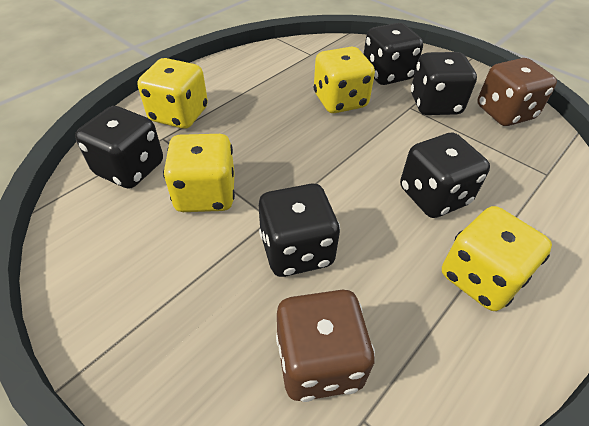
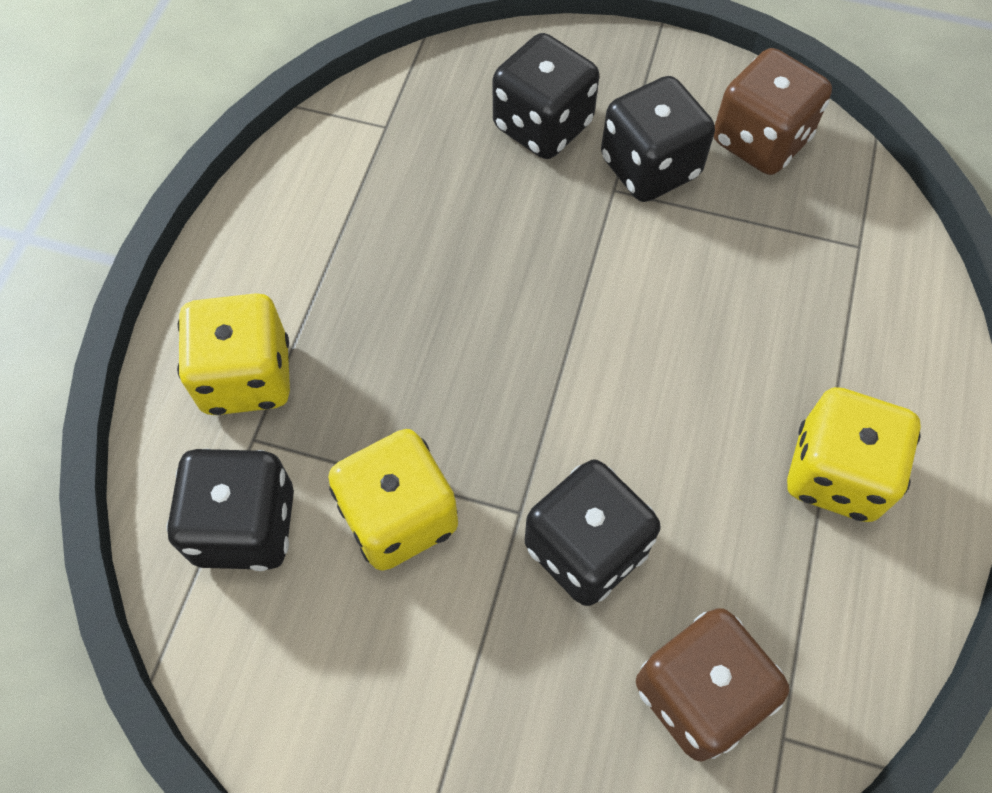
camera: 25 degrees left, 15 degrees up
yellow dice [314,47,375,113] -> none
black dice [400,133,490,218] -> none

